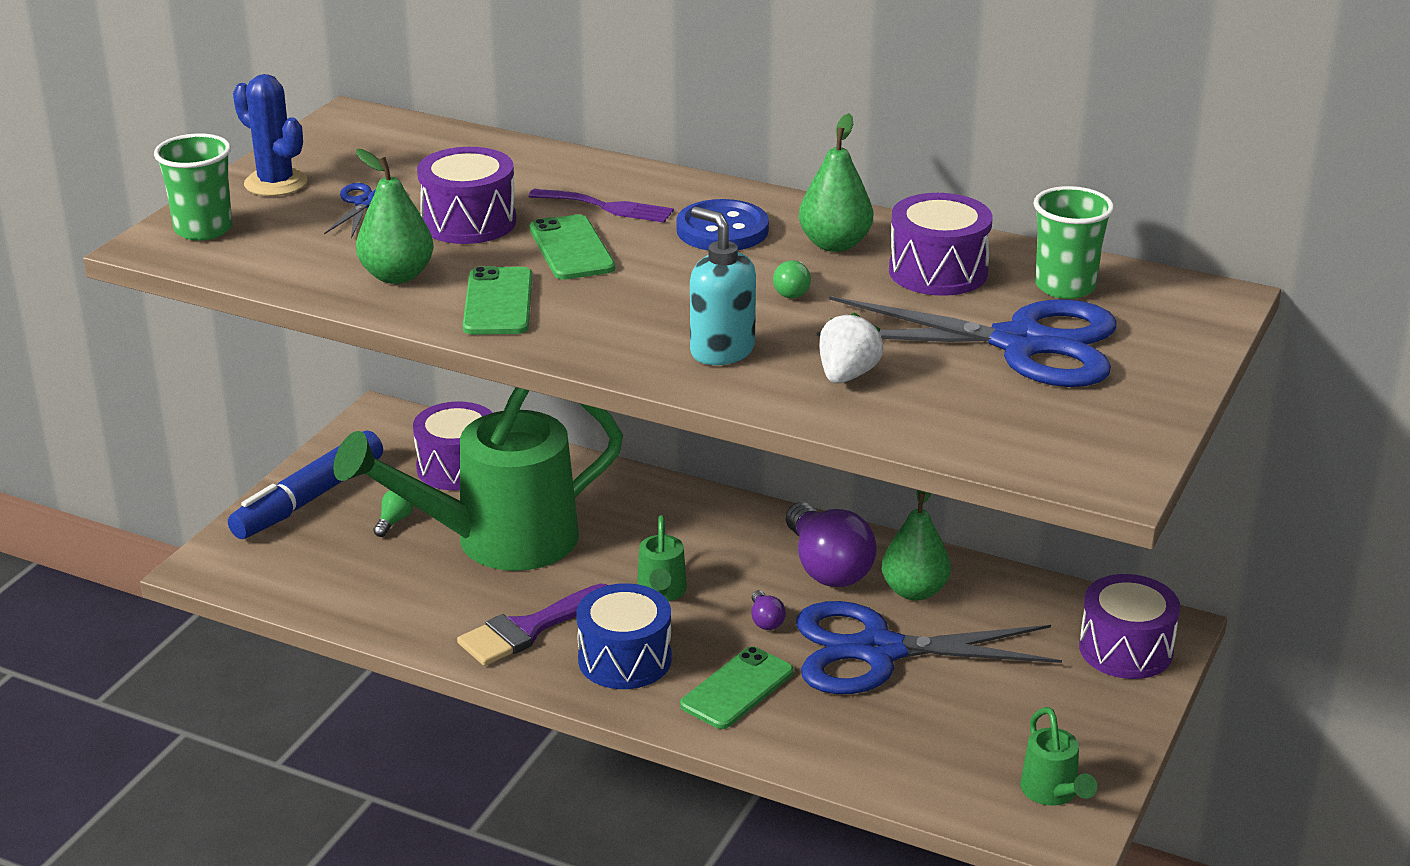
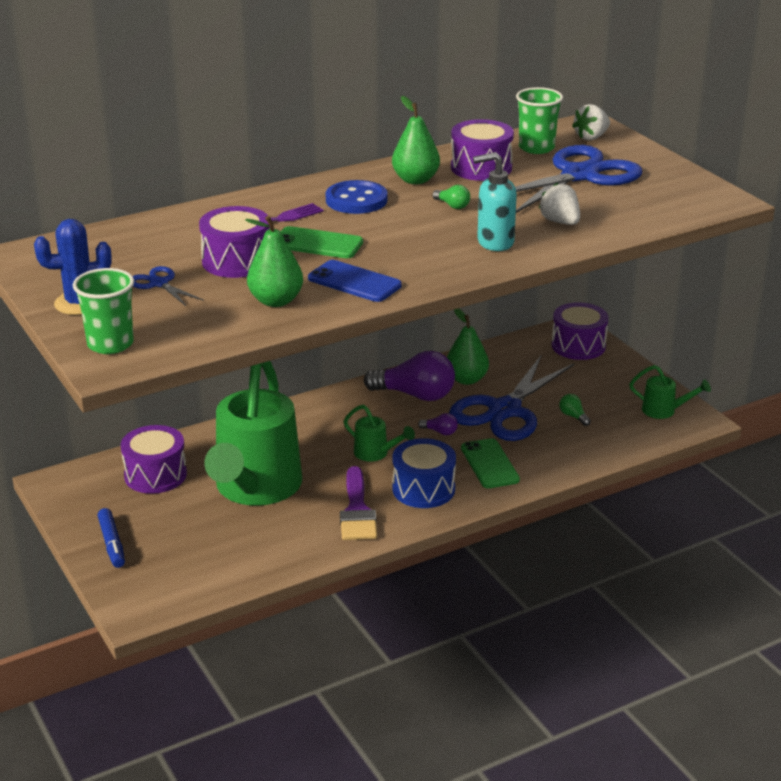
camera: 55 degrees left, 0 degrees up
blue marker [228,431,383,539] -> blue marker [98,508,125,568], size x0.57
green light bulb [373,490,414,537] -> green light bulb moved to [559,394,591,426]
green phone [463,266,532,335] -> blue phone [308,260,402,302]
none -> white strawberry [572,104,610,141]

